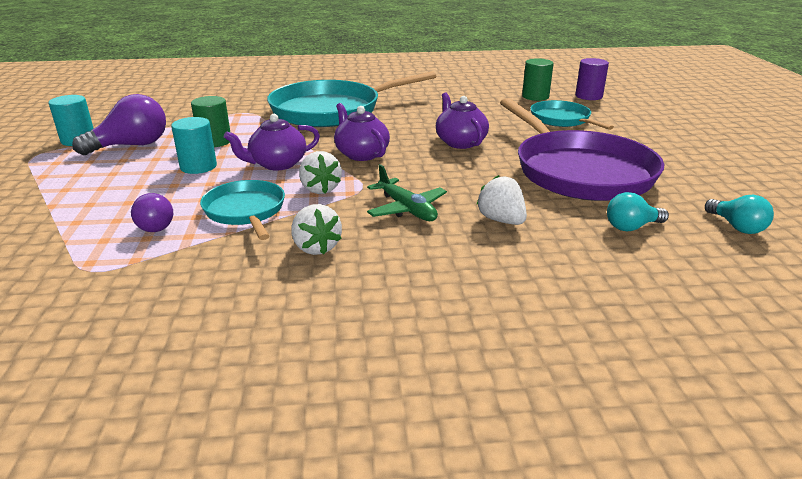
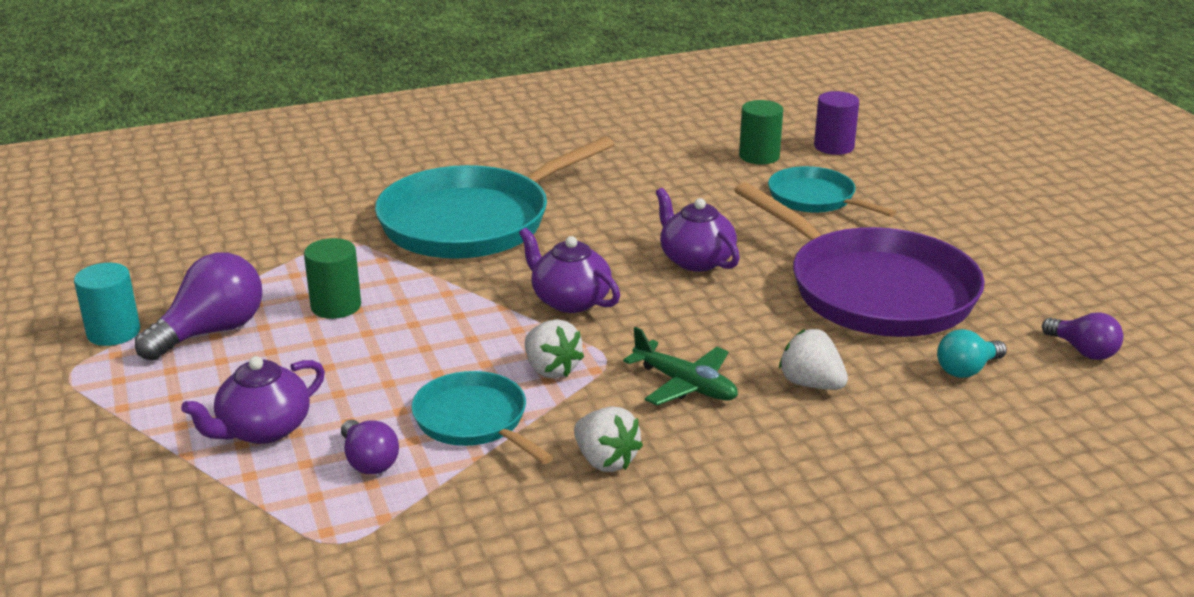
camera: 15 degrees left, 0 degrees up
turquoise cylinder [171,117,217,174] -> none
purple teapot [224,114,320,171] -> purple teapot moved to [181,356,325,444]
turquoise light bulb [705,195,774,234] -> purple light bulb [1042,312,1123,360]

